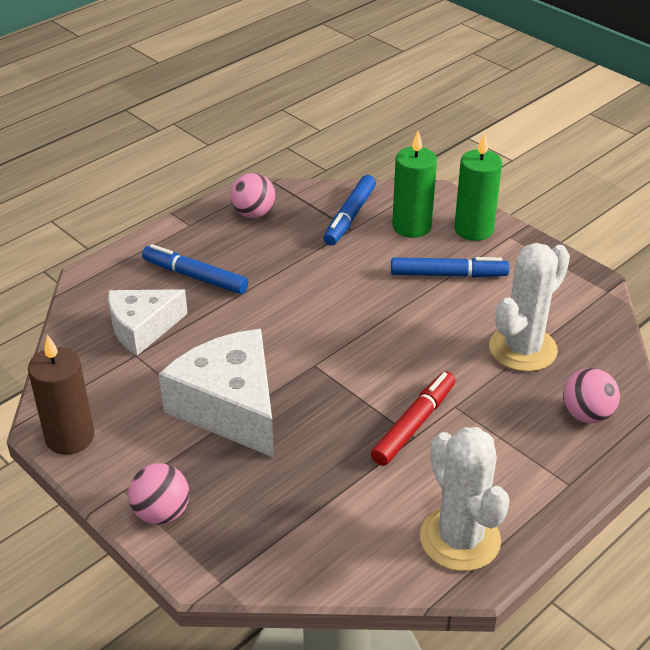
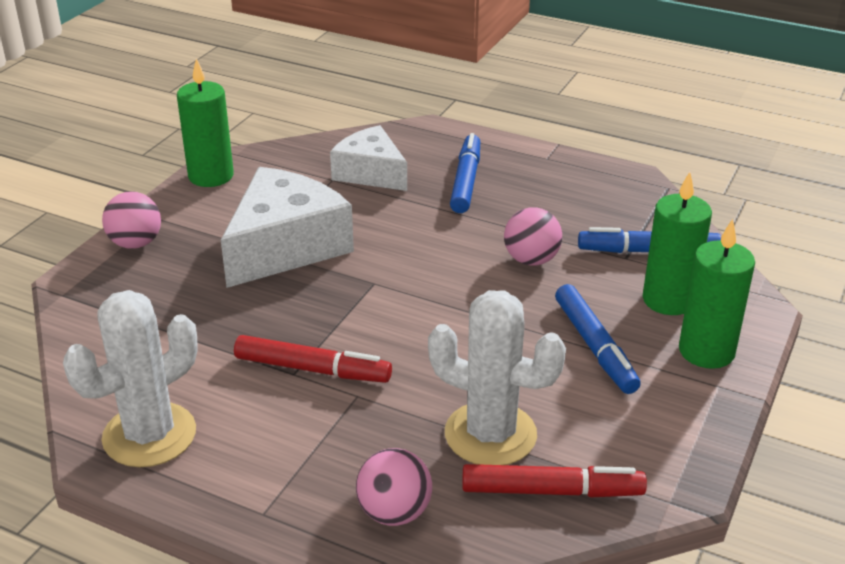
camera: 70 degrees right, 5 degrees down
brown candle [28,335,95,455] -> green candle [177,58,234,187]
pink ball [230,173,275,218] -> pink ball moved to [504,207,562,266]
none -> red marker [462,464,647,498]

